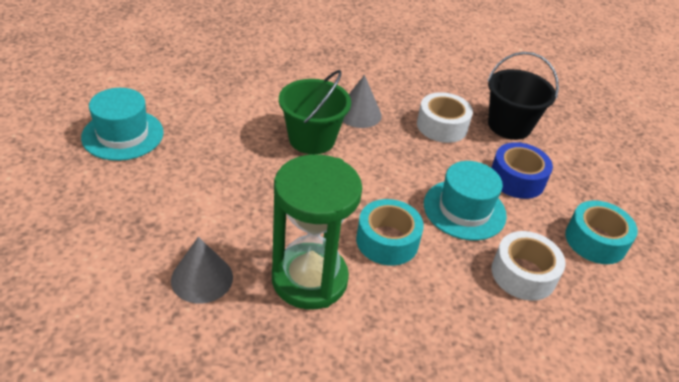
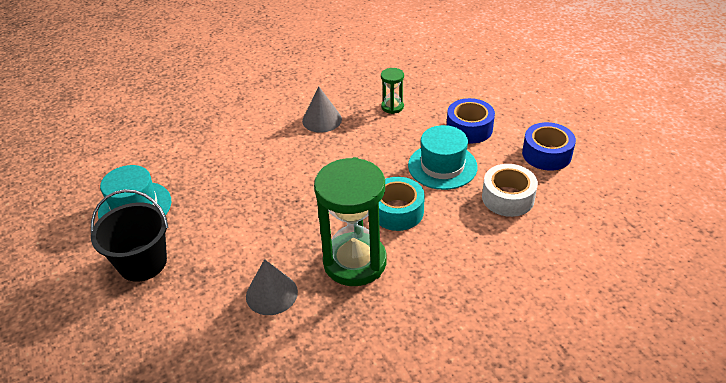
camera: 15 degrees left, 0 degrees up
green bucket [279,70,351,154] -> none
white tape [417,92,473,143] -> green hourglass [381,68,404,114]
black bucket [488,52,559,140] -> black bucket moved to [91,189,169,282]
turquoise tape [565,200,638,264] -> blue tape [522,122,576,171]

